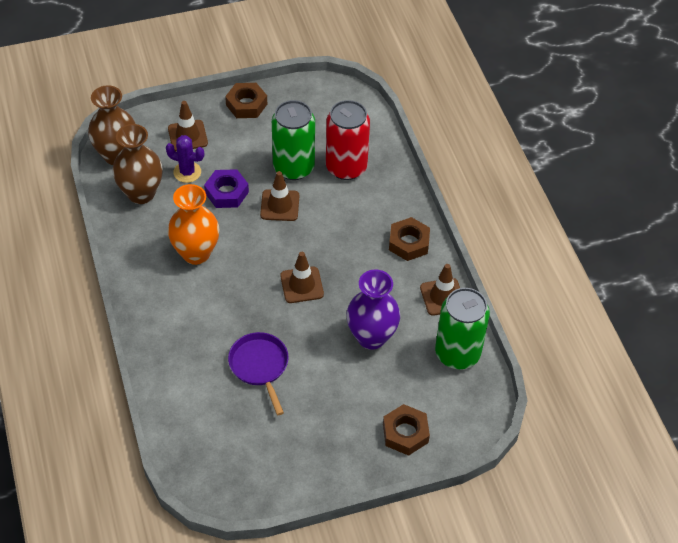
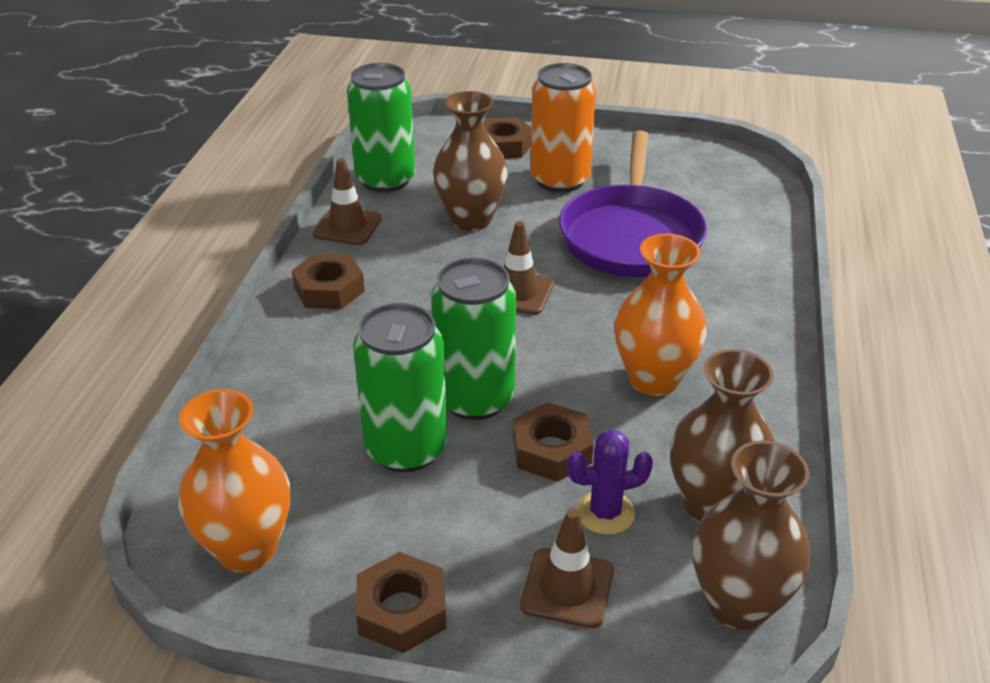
camera: 150 degrees left, 15 degrees down
purple cactus [166,135,204,183] -> purple cactus turned 60 degrees counterclockwise [567,430,653,535]
purple nut [204,169,249,208] -> brown nut [513,402,594,482]
purple pan [228,332,289,415] -> purple pan [559,130,707,277], size x1.73
brown traffic cone [260,171,299,221] -> green can [431,258,516,420]
red can [326,100,370,180] -> none
purple vase [347,269,400,350] -> brown vase [433,91,508,231]
none -> orange vase [178,389,290,573]
none -> orange can [530,63,596,193]

